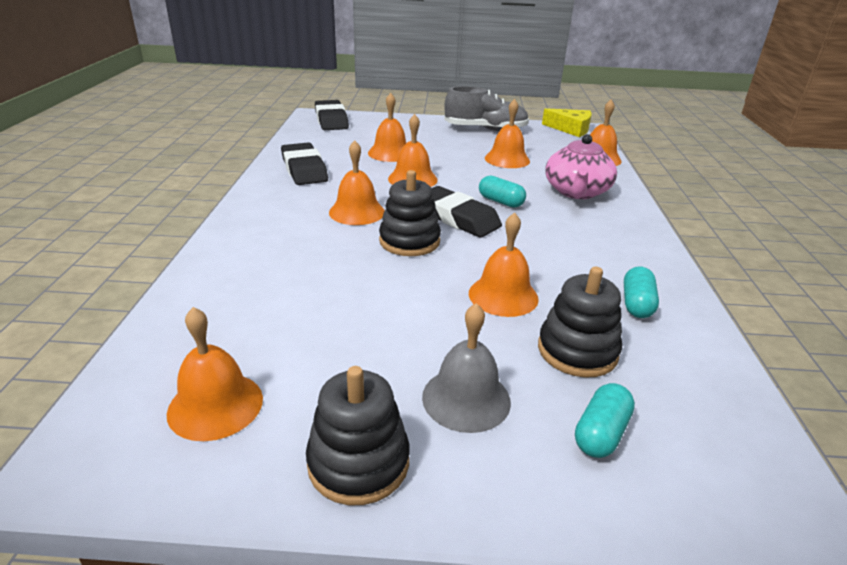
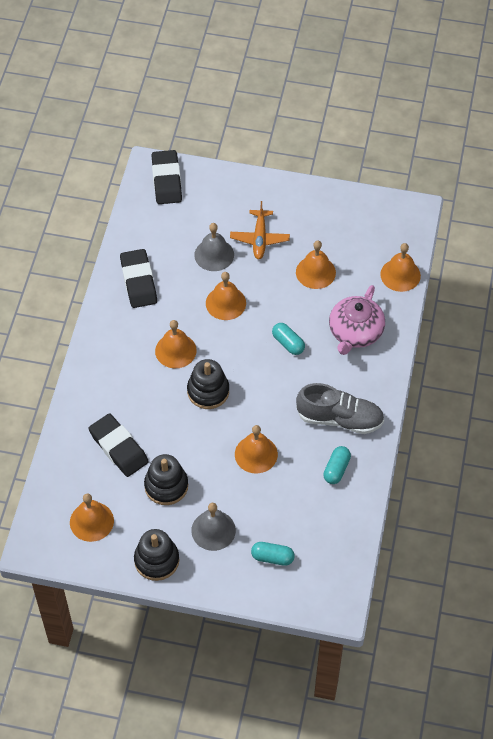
camera: 10 degrees right, 25 degrees up
orange bell [368,93,406,162] -> grey bell [194,223,234,271]
black eraser [432,186,502,238] -> black eraser moved to [88,413,149,477]
grey shoe [444,86,529,131] -> grey shoe moved to [296,383,384,434]
black stacking toy [538,267,622,377] -> black stacking toy moved to [144,454,188,505]
yellow cheese [542,108,592,137] -> none
turquoise capsule [575,383,635,458] -> turquoise capsule turned 60 degrees clockwise [251,542,295,566]
none -> orange plane [230,201,290,259]

